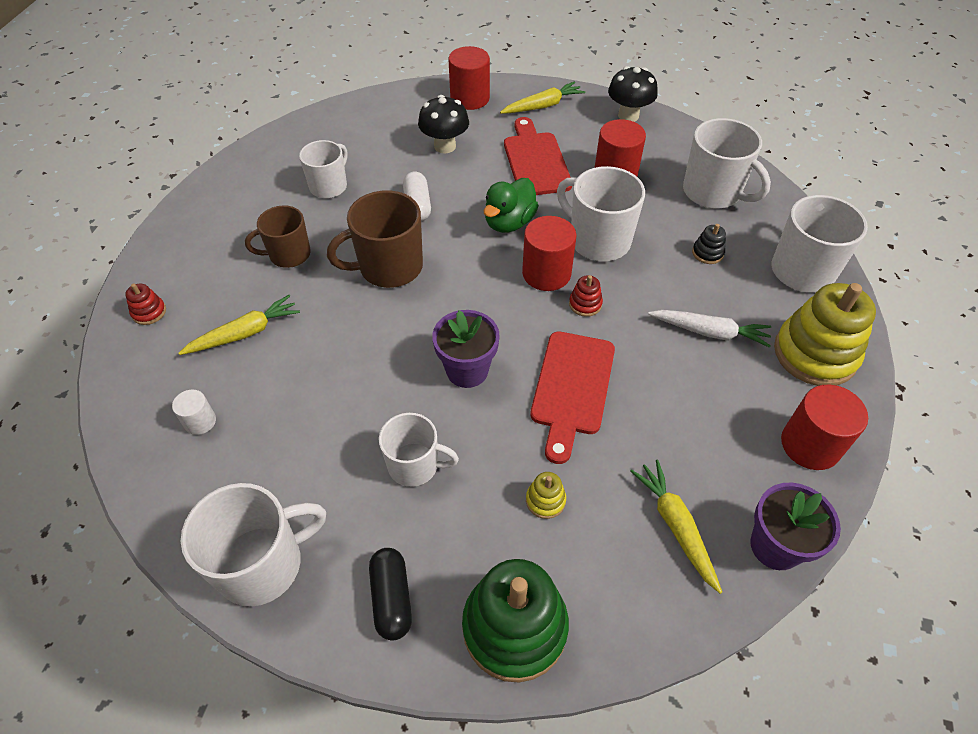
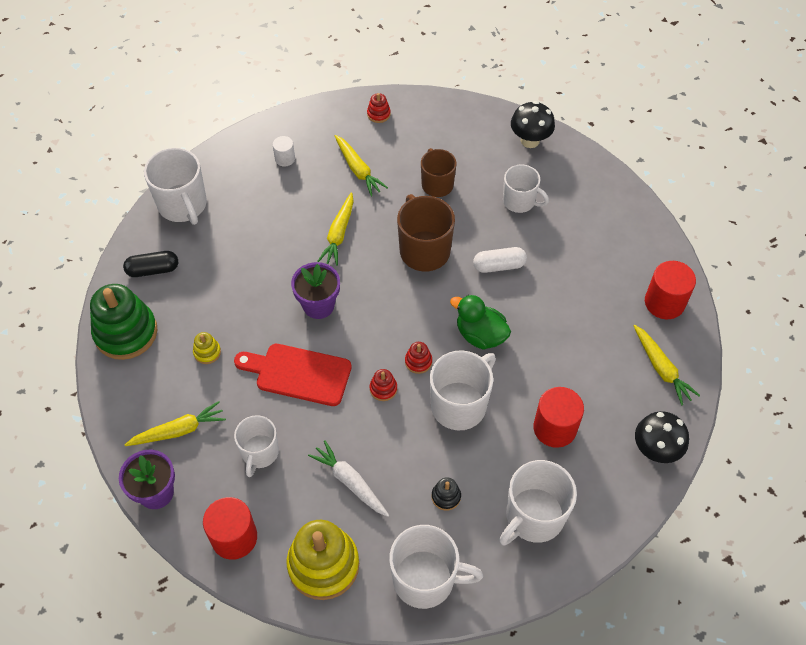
camera: 90 degrees right, 5 degrees up
white mug [379,413,459,487] -> white mug moved to [234,415,279,477]
black mushroom [418,95,469,154] -> black mushroom moved to [511,101,555,148]
red cutting board [504,117,572,195] -> none
red cylinder [522,216,577,291] -> red stacking toy [405,342,432,374]
white carrot [648,310,771,348] -> white carrot turned 120 degrees clockwise [308,440,389,517]
none -> yellow carrot [318,192,354,266]

